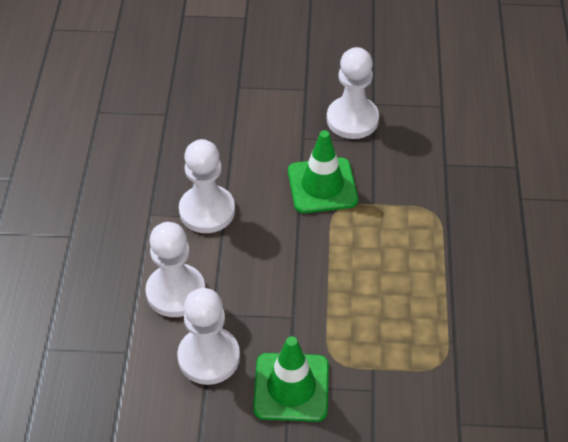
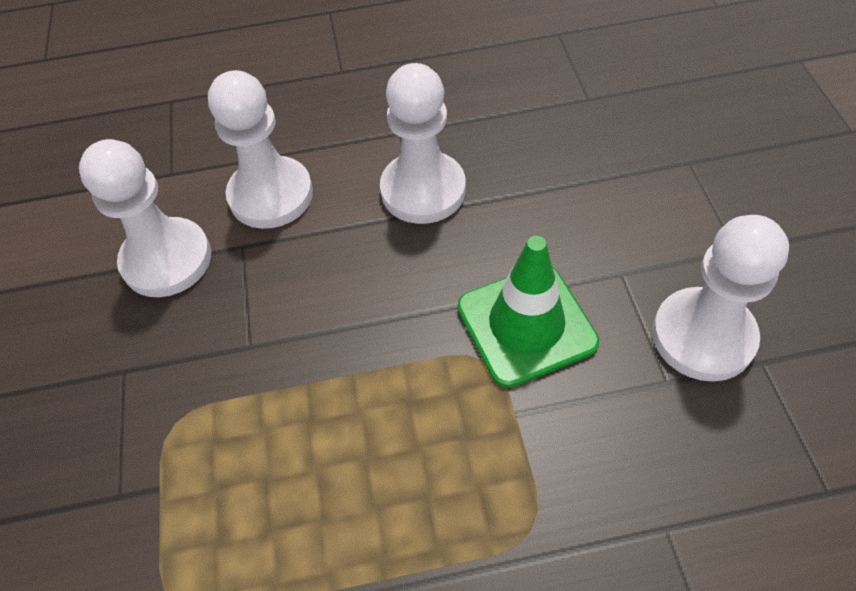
camera: 80 degrees right, 5 degrees up
green traffic cone [253,336,329,422] -> none

